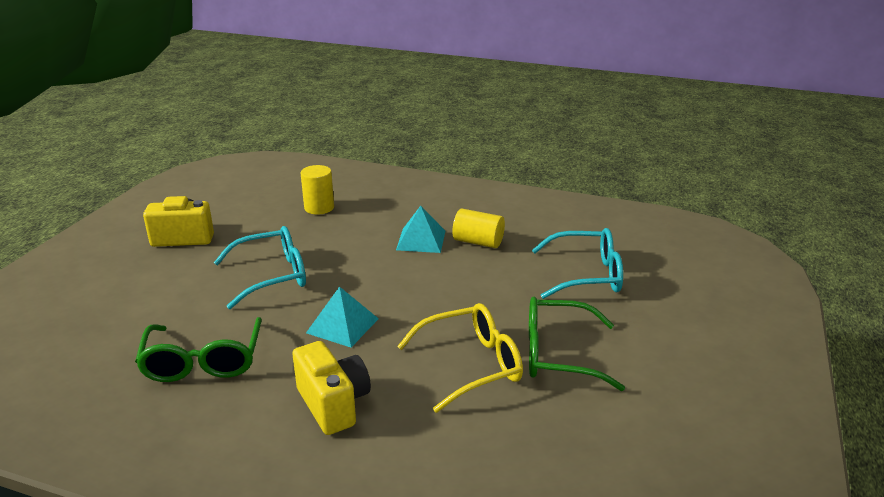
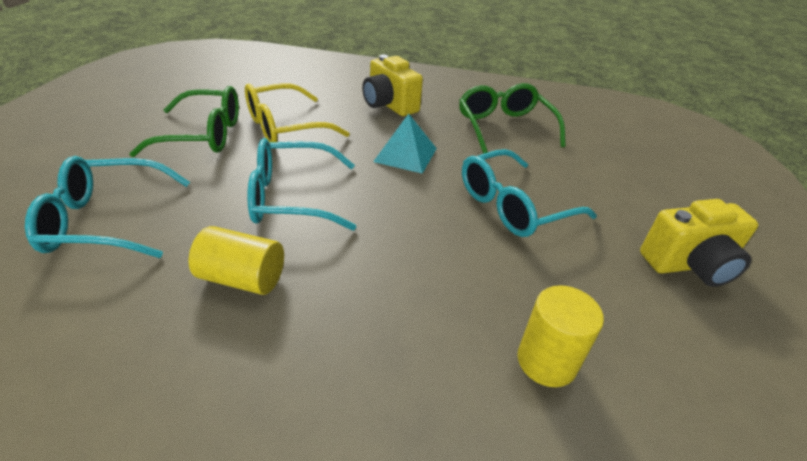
camera: 170 degrees right, 10 degrees up
turquoise pyramid [396,206,445,253] -> none
none -> turquoise glasses [247,138,356,231]

